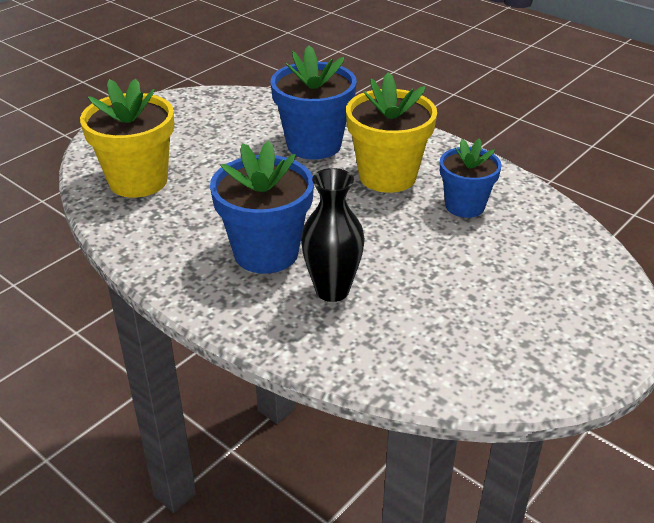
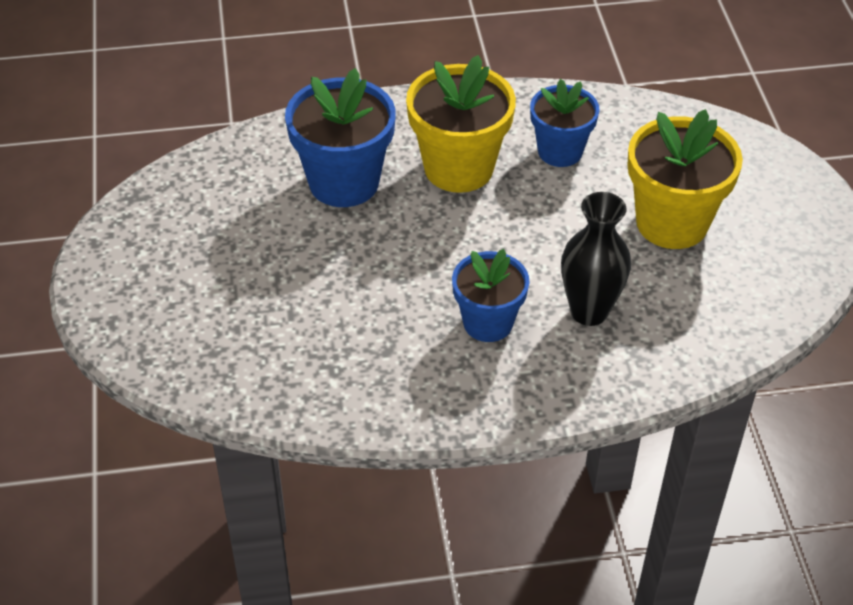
camera: 50 degrees left, 10 degrees up
yellow flower pot [80,78,174,198] -> yellow flower pot moved to [627,109,743,249]
blue flower pot [210,141,314,274] -> blue flower pot [452,249,530,342], size x0.65

